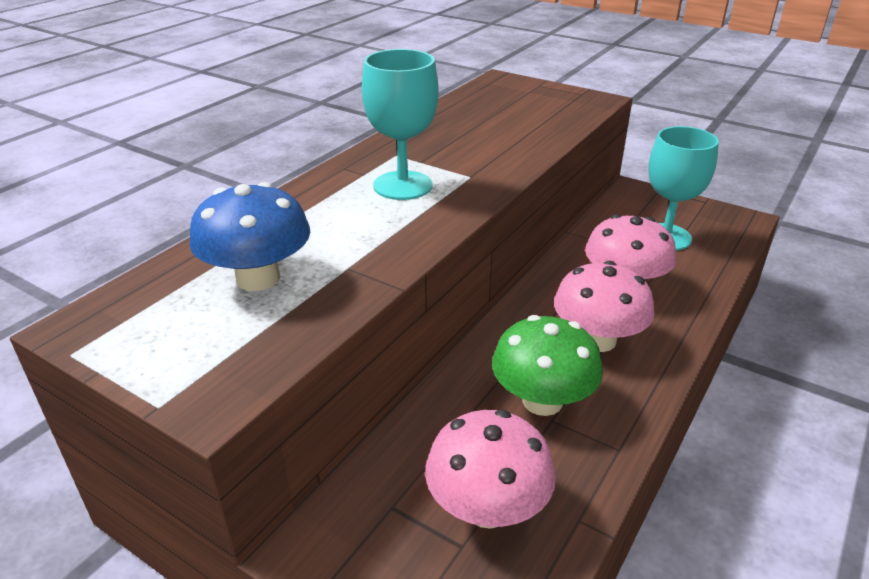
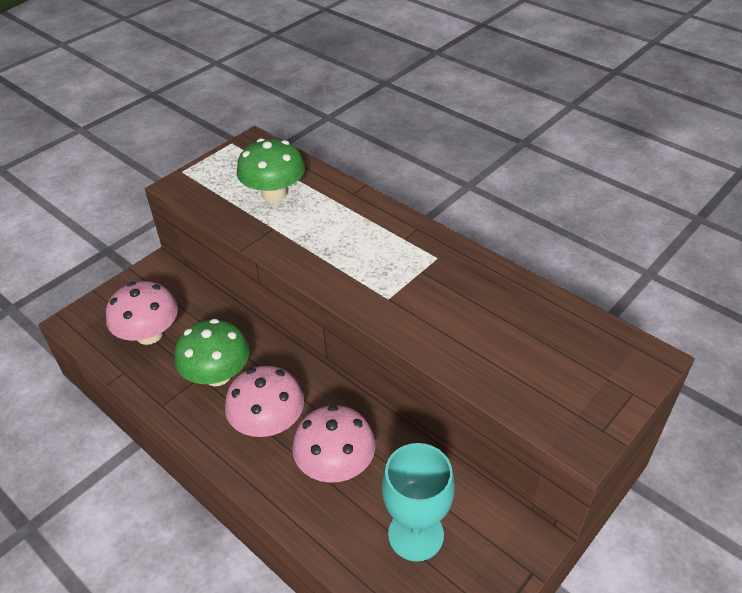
camera: 100 degrees right, 10 degrees up
blue mushroom [189,182,310,291] -> green mushroom [237,138,305,202]
turquoise goblet [362,49,439,200] -> none

